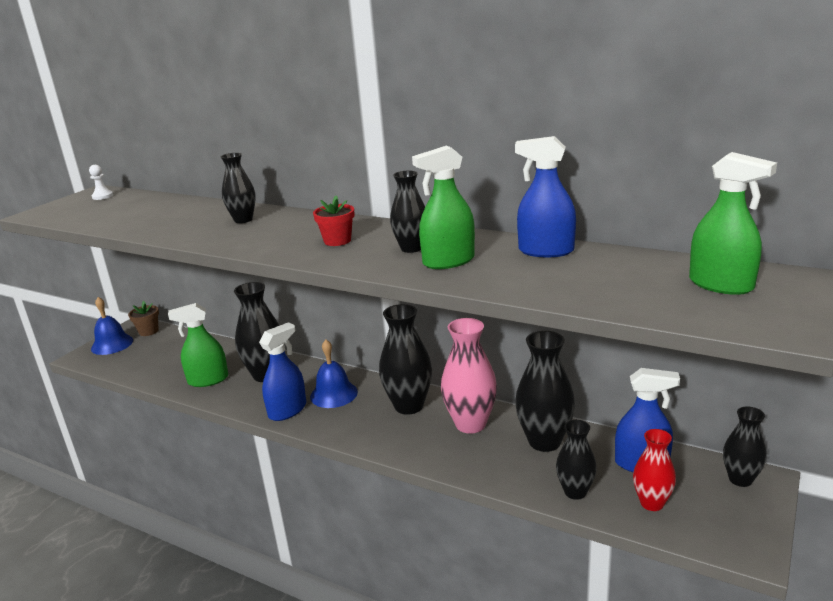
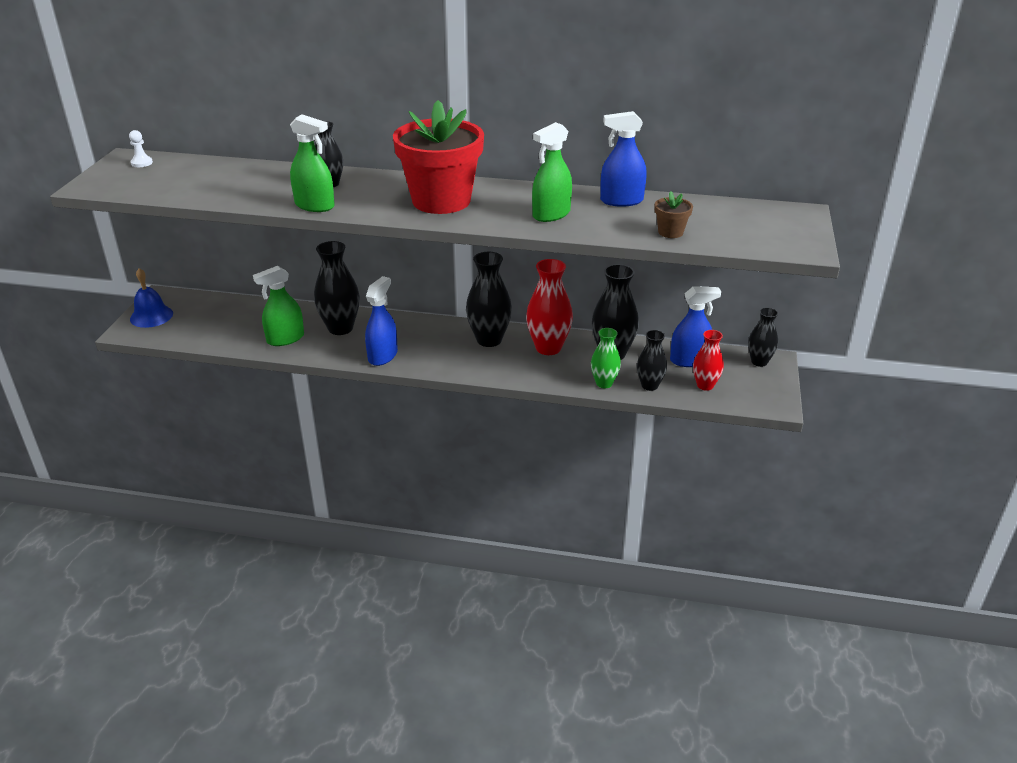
camera: 20 degrees left, 10 degrees up
brown flower pot [128,301,159,336] -> brown flower pot moved to [655,191,693,238]
blue bell [310,340,358,408] -> none
red flower pot [313,196,354,246] -> red flower pot [393,100,484,214], size x2.48
black vase [390,171,425,253] -> none
pink vase [441,318,497,434] -> red vase [526,259,573,355]
green spray bottle [689,152,777,295] -> green spray bottle moved to [290,114,335,212]
none -> green vase [591,328,621,388]

